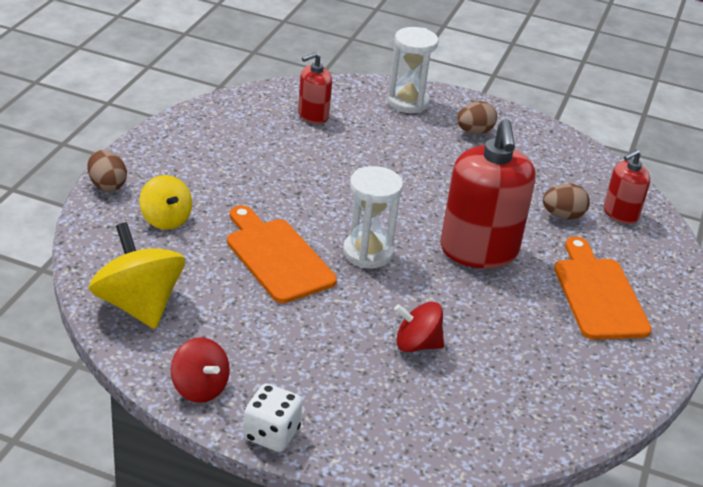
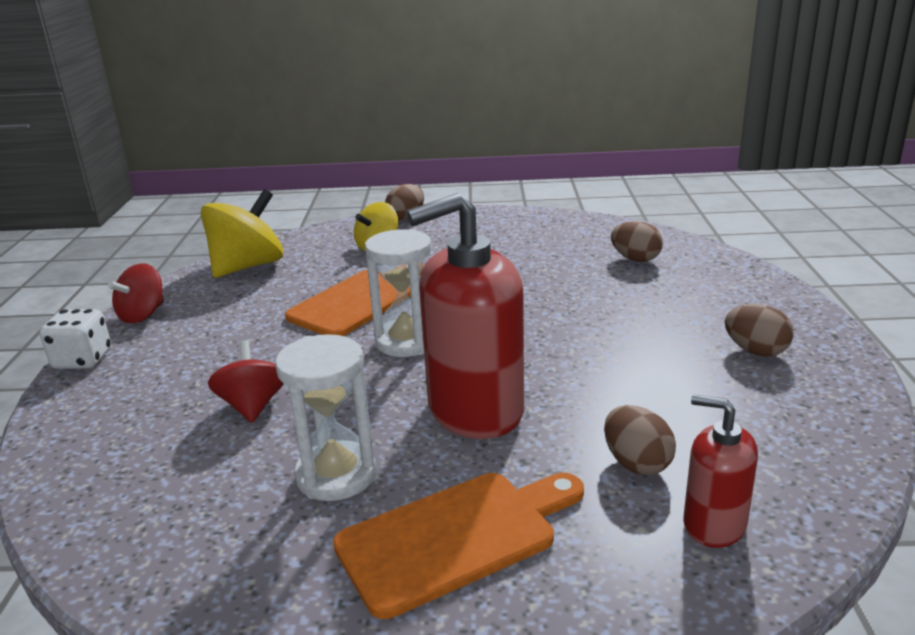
camera: 75 degrees right, 10 degrees down
red soap dispenser [298,52,332,124] -> brown egg [611,221,663,262]
white hourglass [387,27,438,113] -> white hourglass moved to [275,334,376,501]

